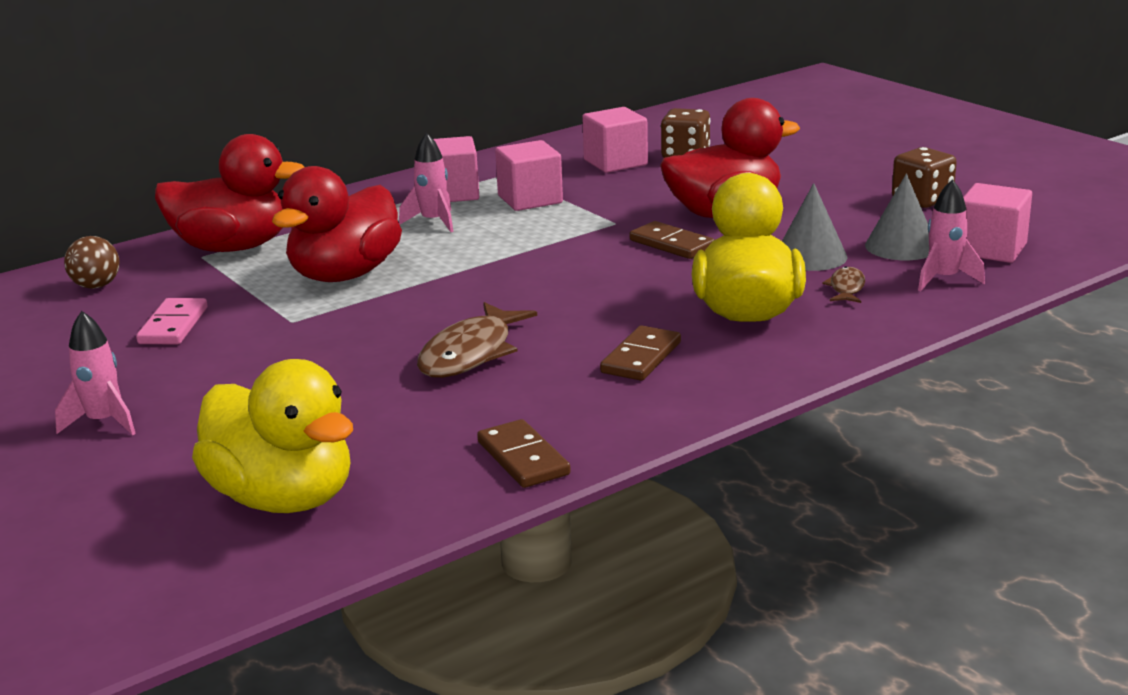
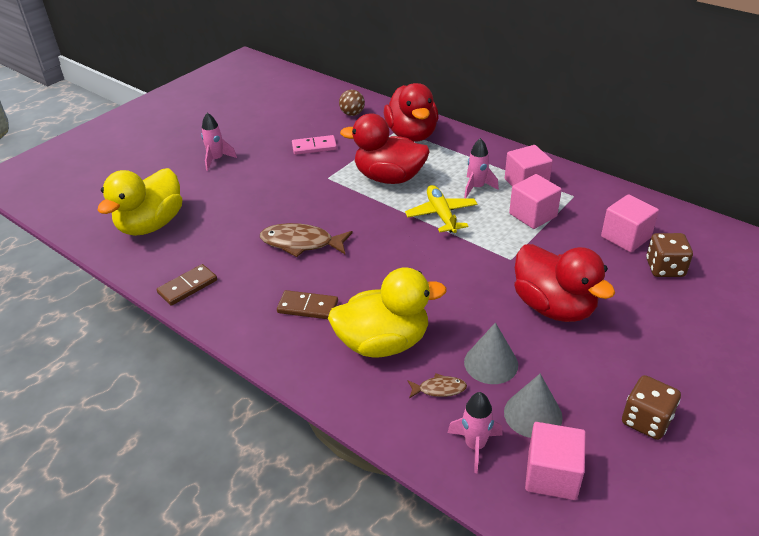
camera: 75 degrees right, 15 degrees up
brown domino [630,221,715,259] -> none
none -> yellow plane [405,185,477,233]

